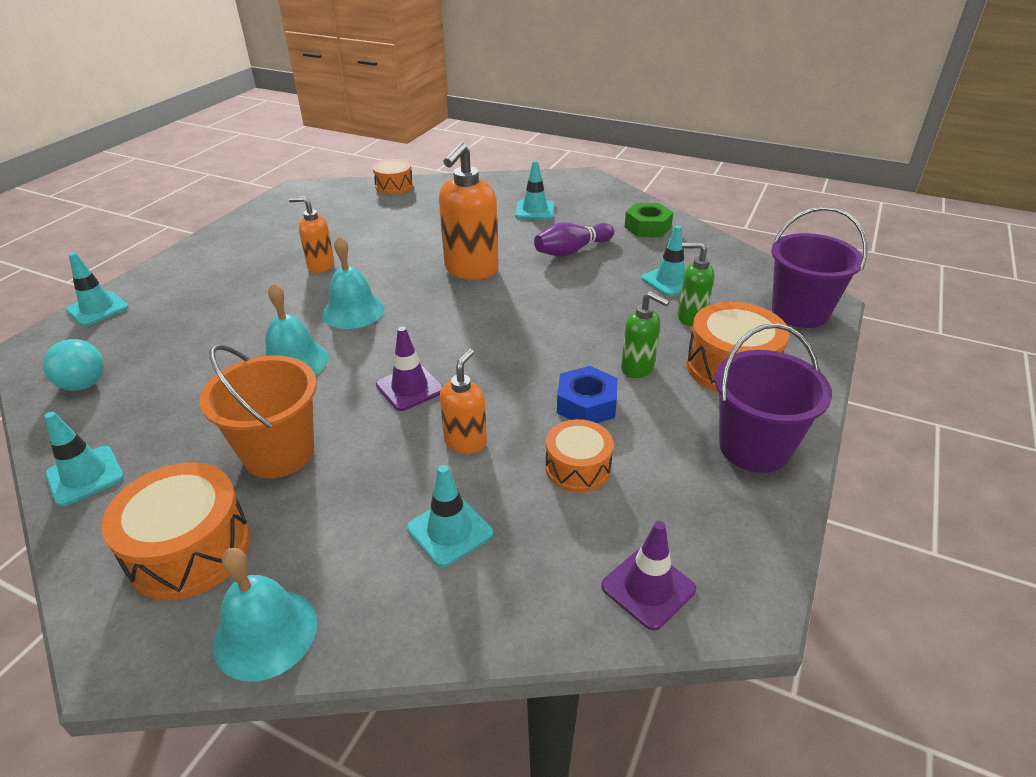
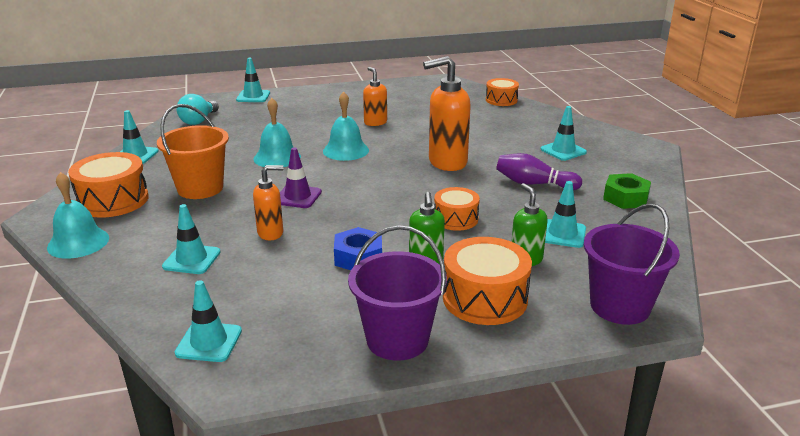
camera: 50 degrees right, 10 degrees down
orange drum [545,419,613,493] -> orange drum moved to [434,187,480,231]
purple traffic cone [601,521,696,630] -> turquoise traffic cone [175,280,242,362]

